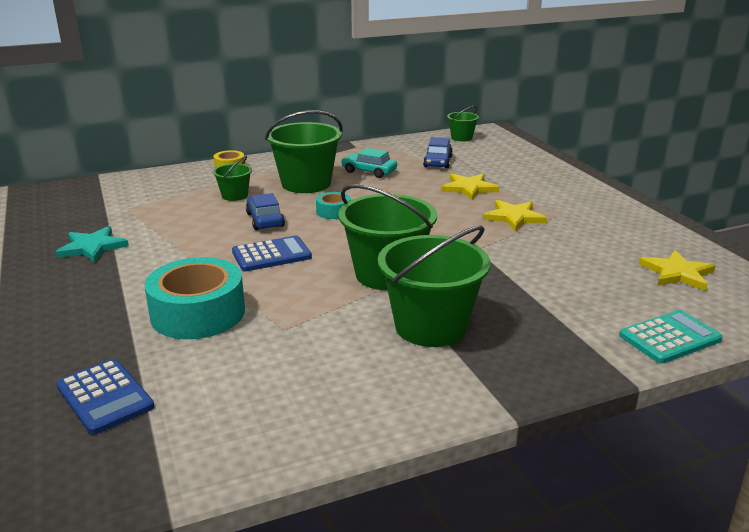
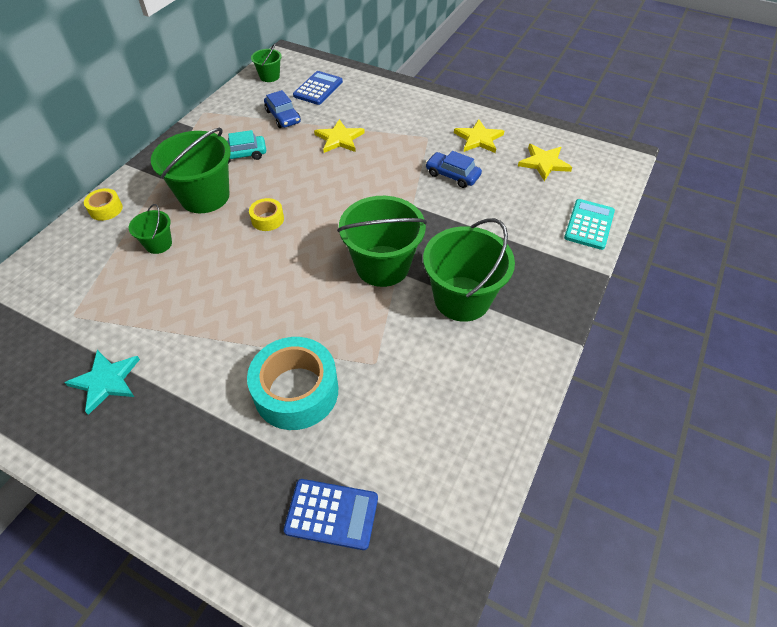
camera: 40 degrees left, 25 degrees up
blue calculator [232,236,312,271] -> blue calculator moved to [293,71,343,105]
blue car [246,193,285,230] -> blue car moved to [426,151,482,188]
turquoise tape [316,192,351,219] -> yellow tape [249,198,284,231]
yellow star [483,200,547,231] -> yellow star moved to [454,119,504,153]

